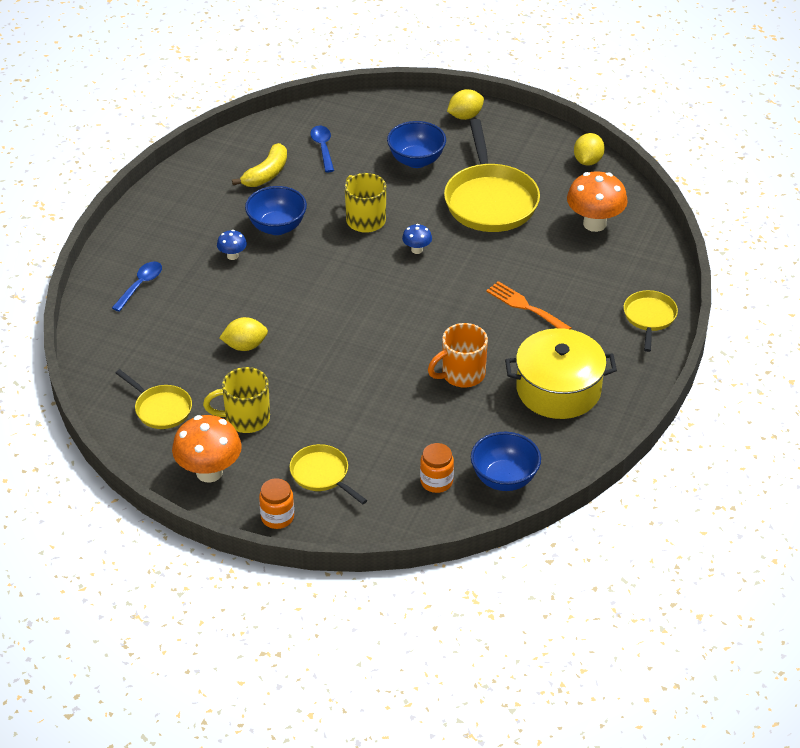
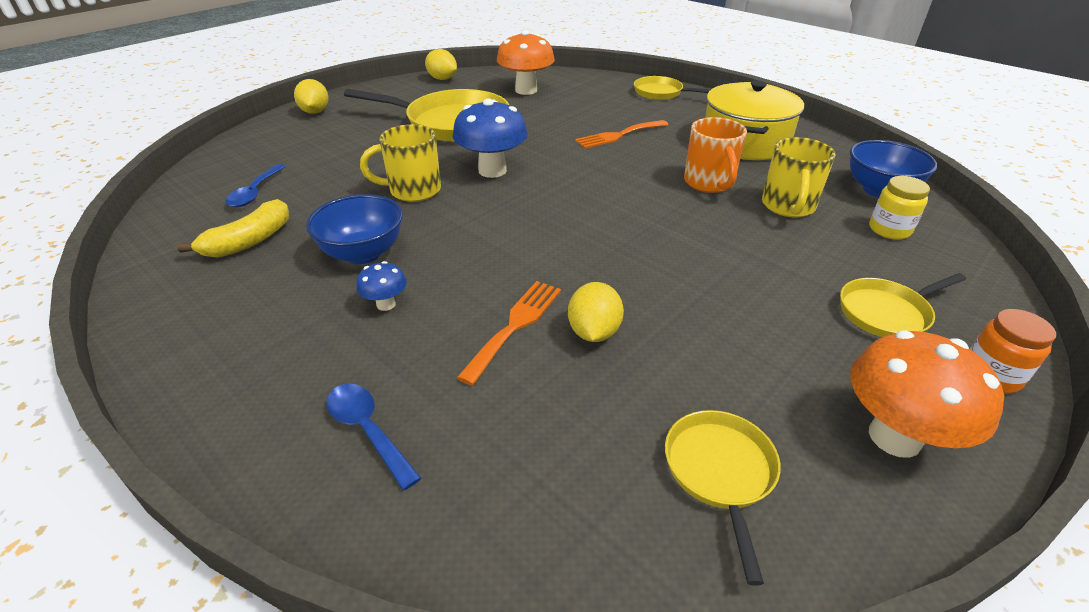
camera: 70 degrees left, 5 degrees down
yellow pan [116,369,192,429] -> yellow pan turned 60 degrees counterclockwise [665,410,781,586]
yellow mug [203,367,270,433] -> yellow mug moved to [762,137,835,218]
yellow banana [232,143,287,187] -> yellow banana turned 75 degrees clockwise [177,199,289,258]
blue spoon [310,126,334,172] -> blue spoon turned 90 degrees counterclockwise [225,164,286,207]
blue bowl [387,121,446,168] -> none
blue mushroom [402,224,432,254] -> blue mushroom [453,98,528,178], size x2.05
orange jar [420,443,454,493] -> yellow jar [869,176,930,240]
none -> orange fork [457,281,561,386]

